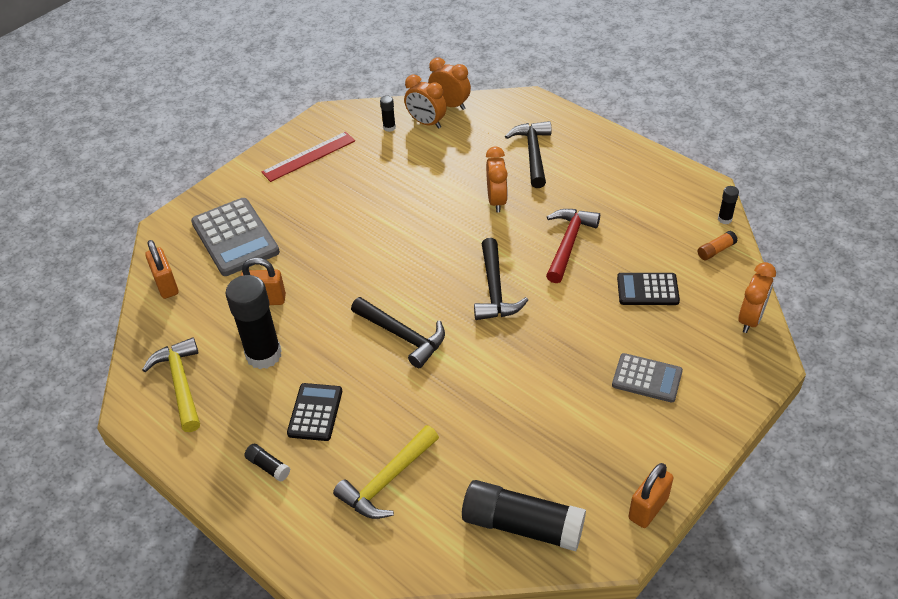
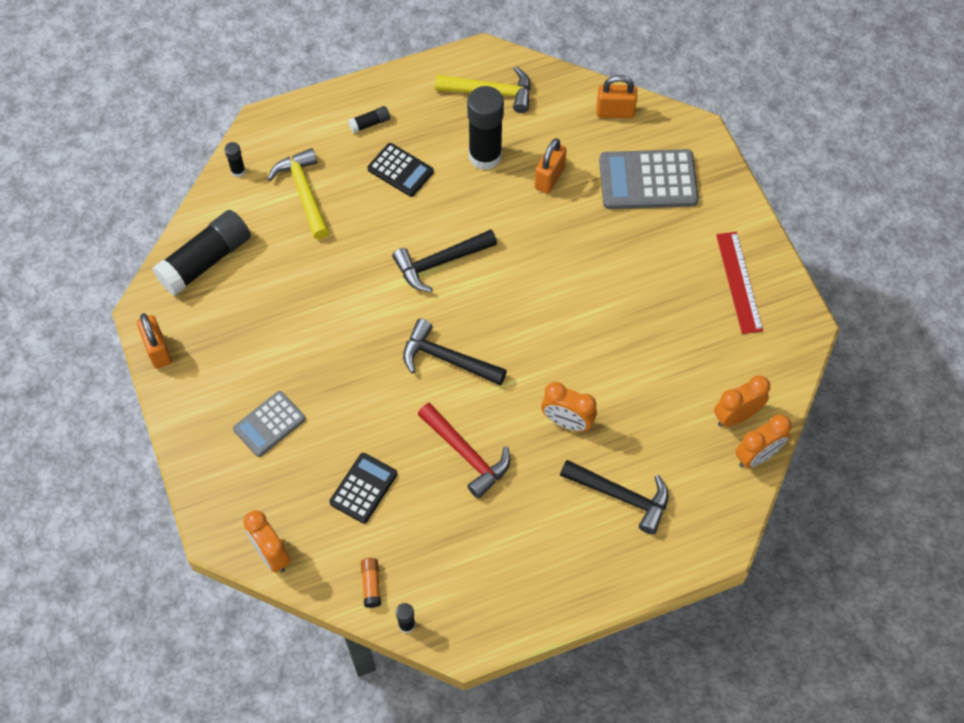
camera: 115 degrees right, 15 degrees up
black glue stick [380,96,396,132] -> black glue stick moved to [225,142,246,177]

